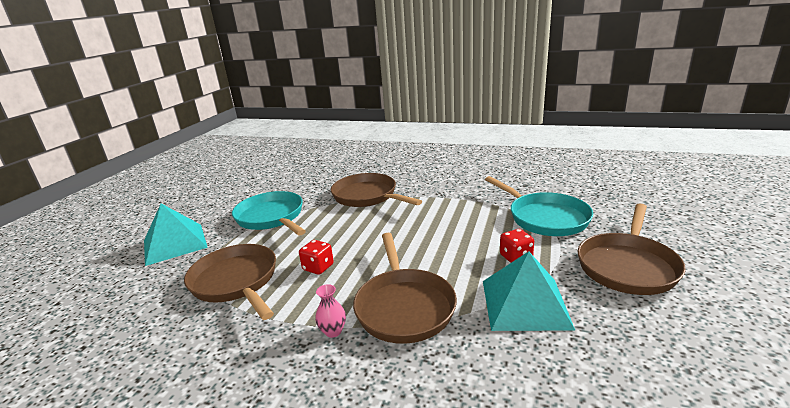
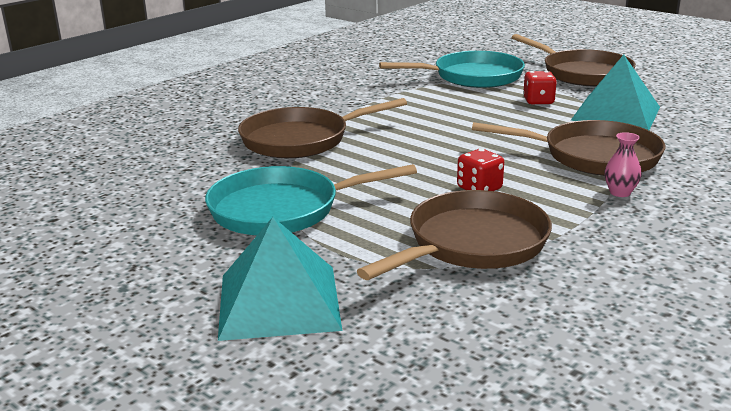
camera: 70 degrees left, 0 degrees up
brown pan [184,244,276,320] -> brown pan turned 150 degrees clockwise [357,190,552,280]

